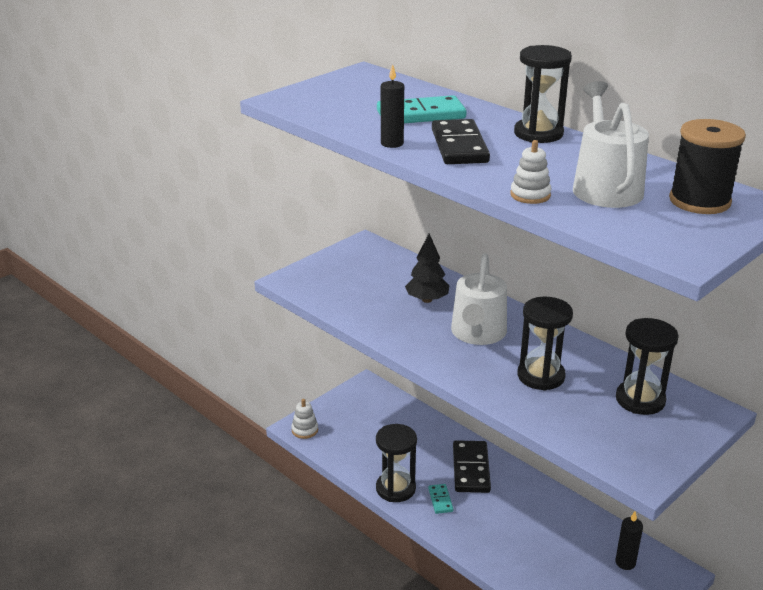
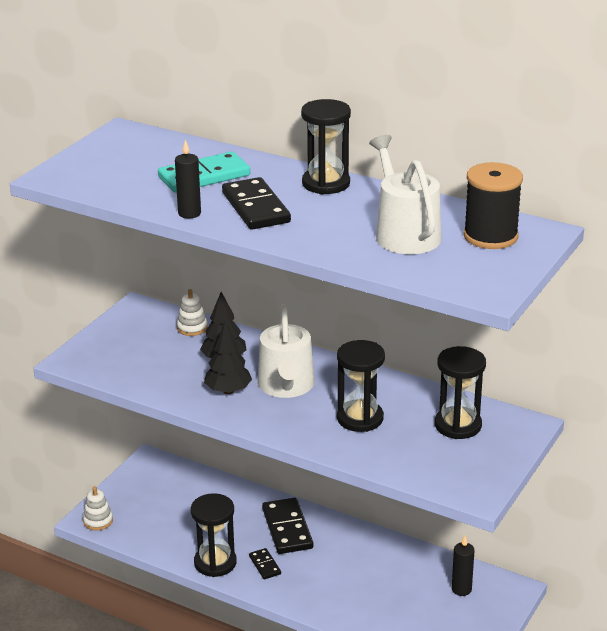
camera: 15 degrees left, 0 degrees up
turquoise domino [428,484,453,514] -> black domino [249,548,281,579]
white stacking toy [510,140,552,204] -> white stacking toy moved to [177,289,208,336]
none -> black tree [204,321,252,394]

